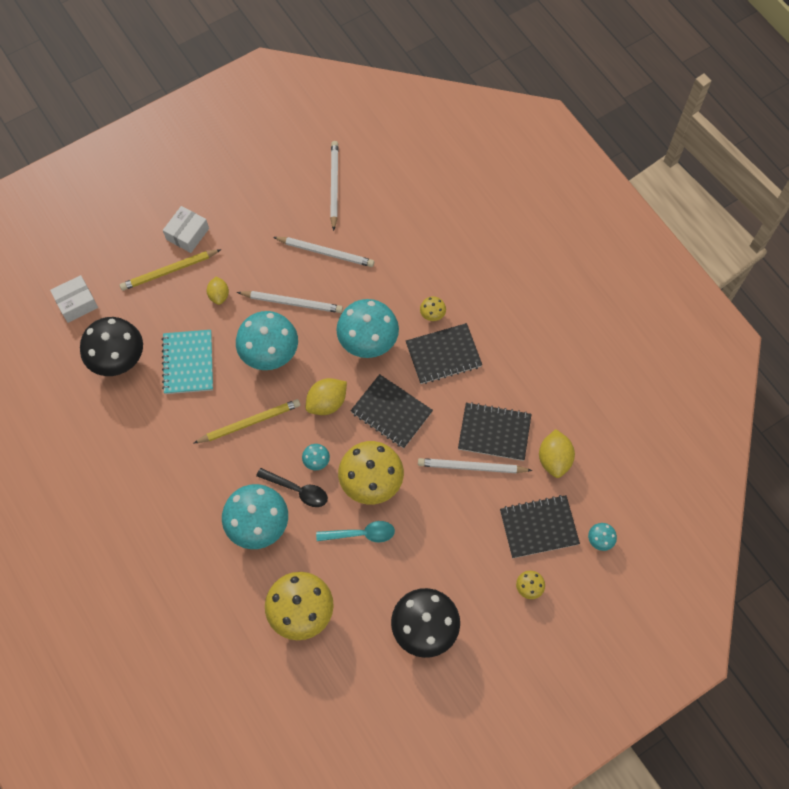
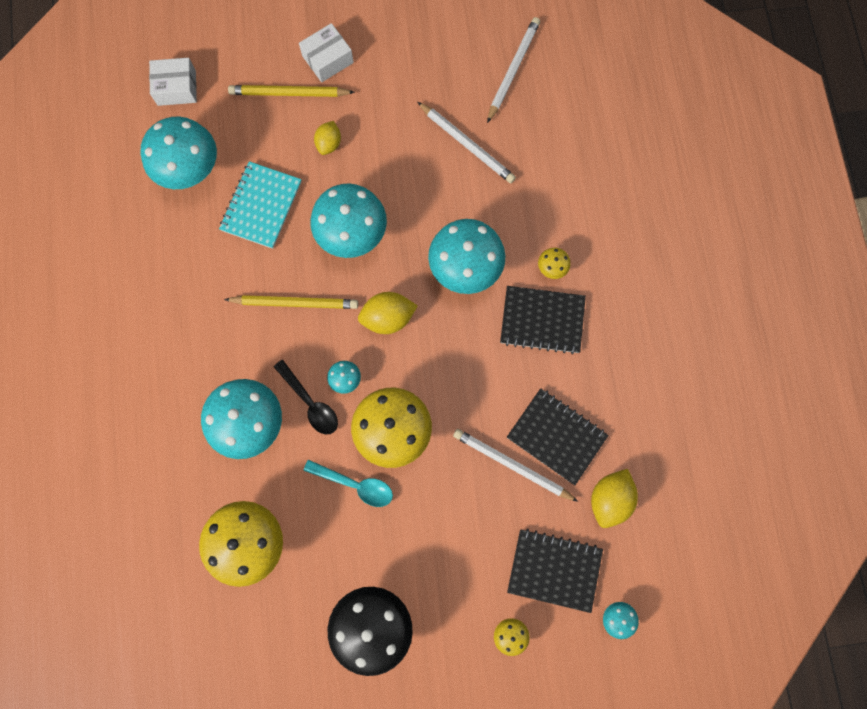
camera: 25 degrees right, 10 degrees up
black mushroom [80,317,143,376] -> turquoise mushroom [141,117,217,189]
white pencil [237,291,343,313] -> none
black notebook [350,374,433,448] -> none

